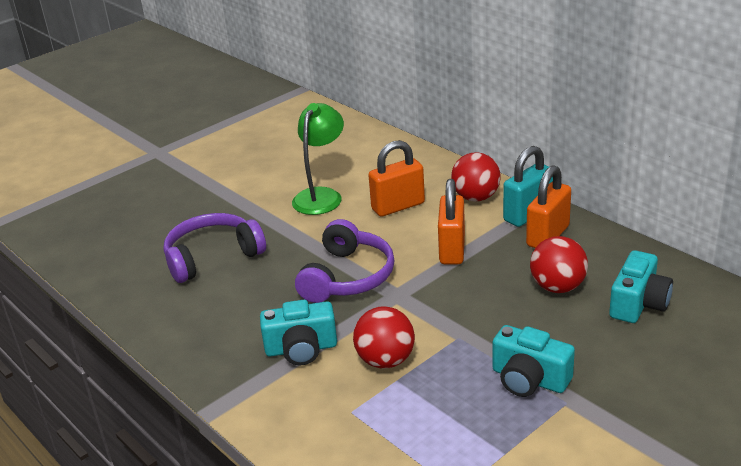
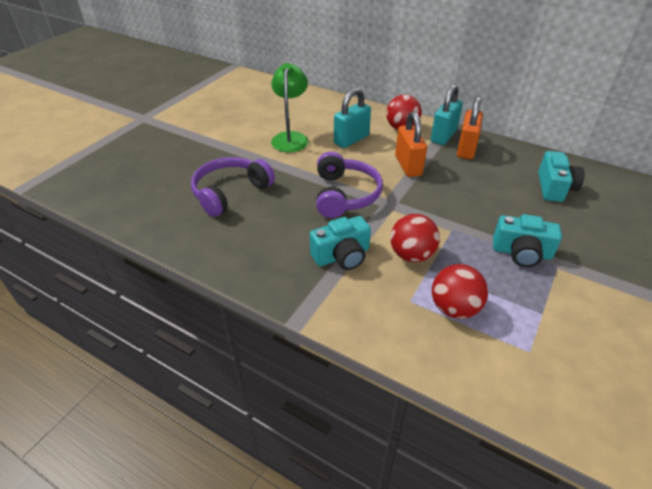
camera: 20 degrees left, 10 degrees up
orange padlock [368,140,425,217] -> turquoise padlock [334,88,371,148]
red ball [530,236,588,293] -> red ball moved to [432,264,488,319]

